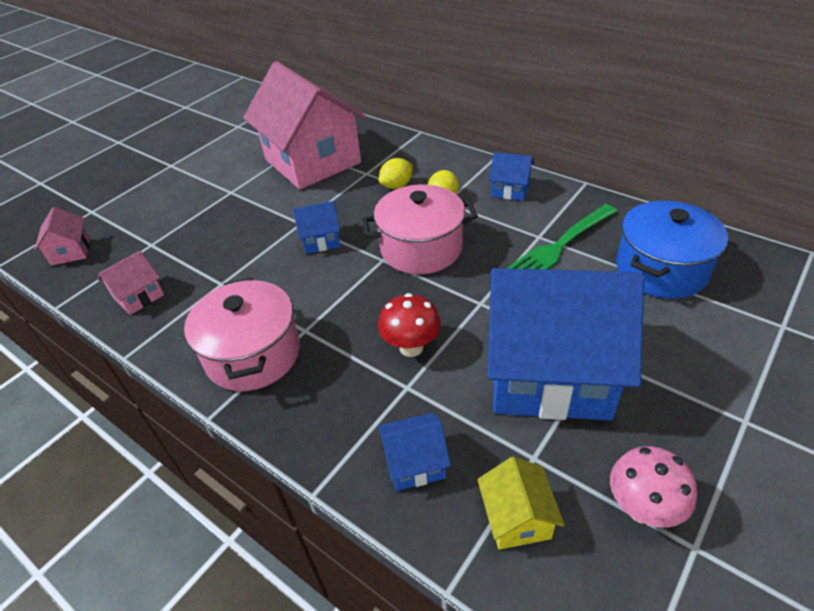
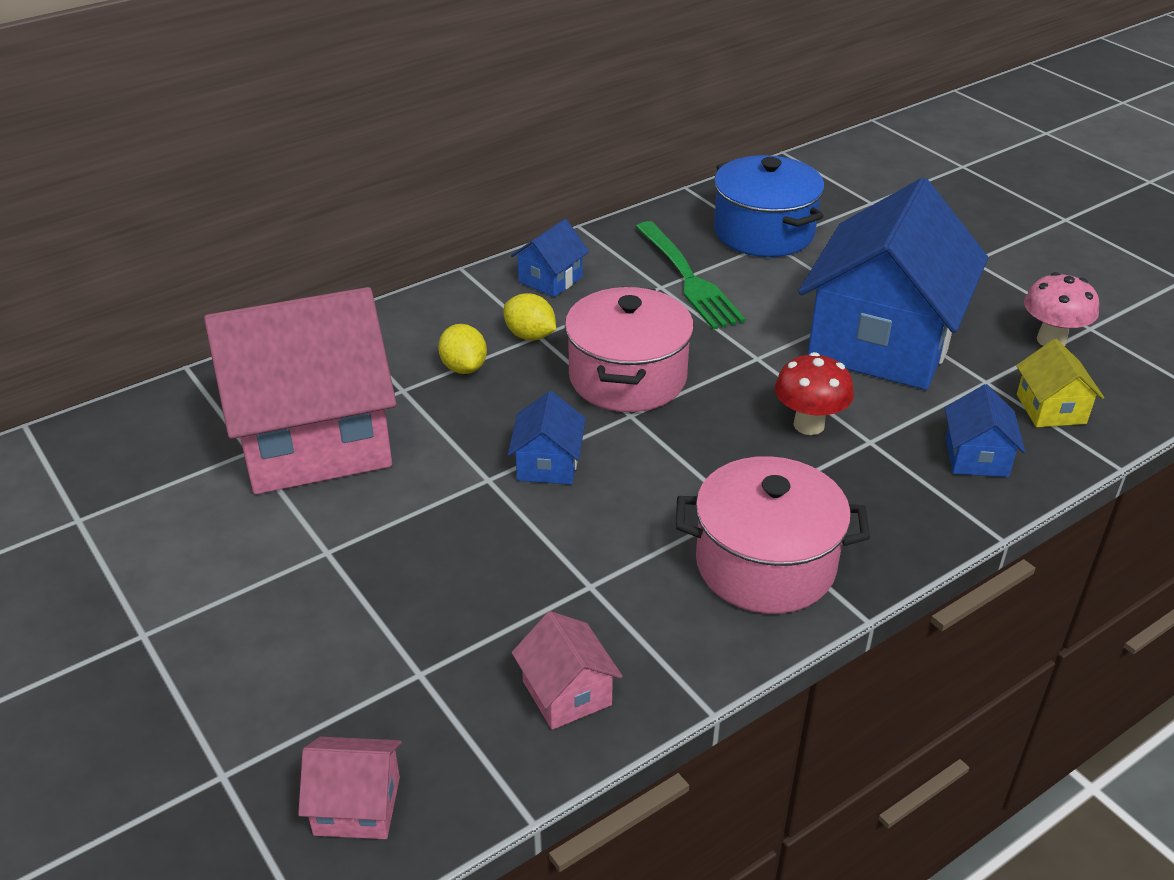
camera: 75 degrees left, 5 degrees down
yellow house [477,457,565,550] -> yellow house turned 75 degrees clockwise [1016,339,1104,427]

